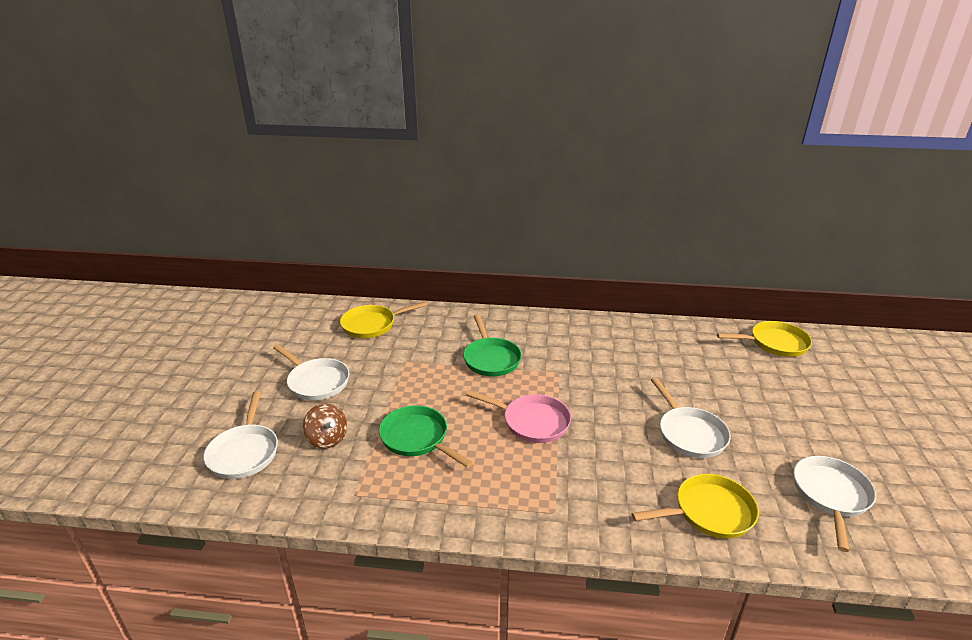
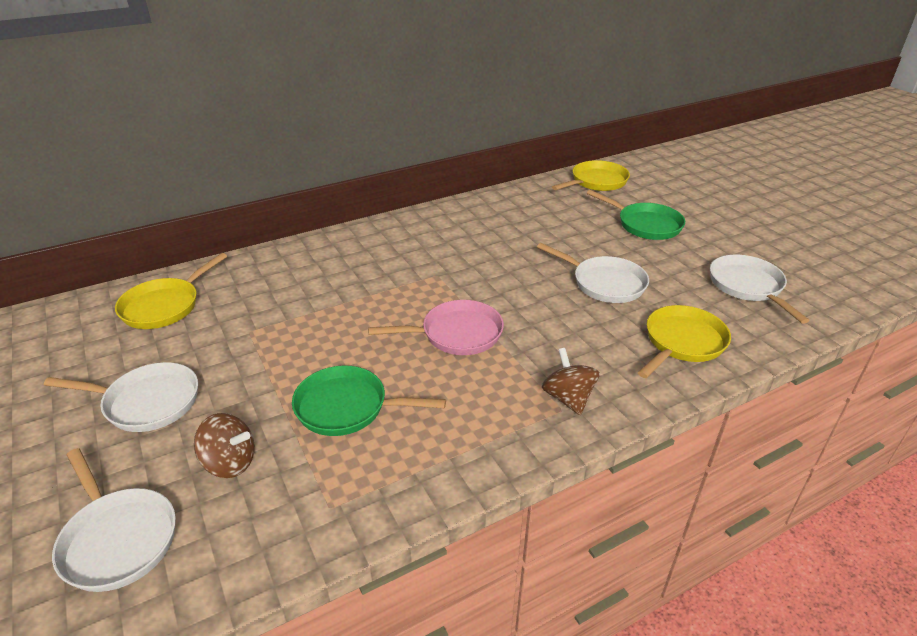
camera: 35 degrees left, 5 degrees up
green pan [463,314,522,376] -> green pan moved to [587,190,685,240]
none -> brown spinning top [542,348,600,415]

